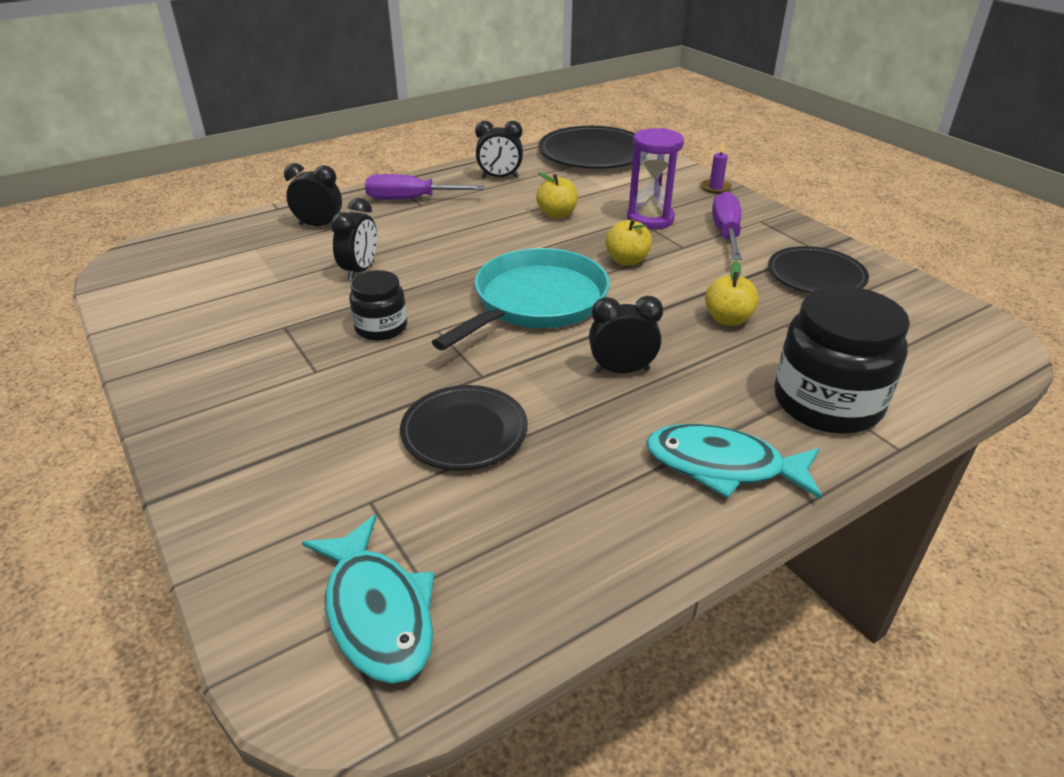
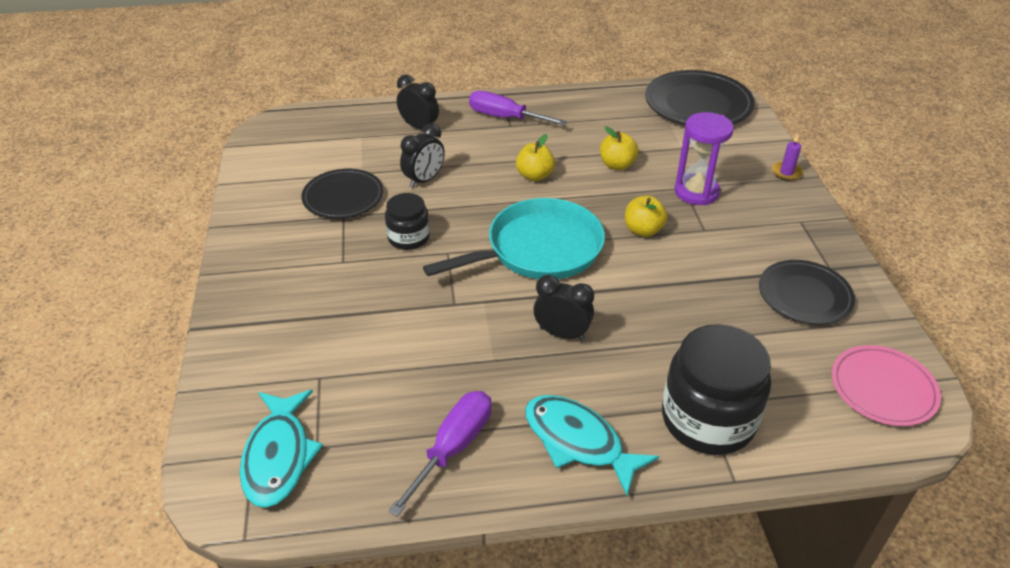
camera: 25 degrees right, 5 degrees up
black plate [400,385,528,470] -> black plate moved to [302,169,384,219]
black clock [475,121,523,178] -> none
yellow apple [705,261,759,326] -> yellow apple moved to [516,134,555,181]
purple screwdriver [712,191,742,260] -> purple screwdriver moved to [388,391,492,517]
none -> pink plate [832,345,941,426]

